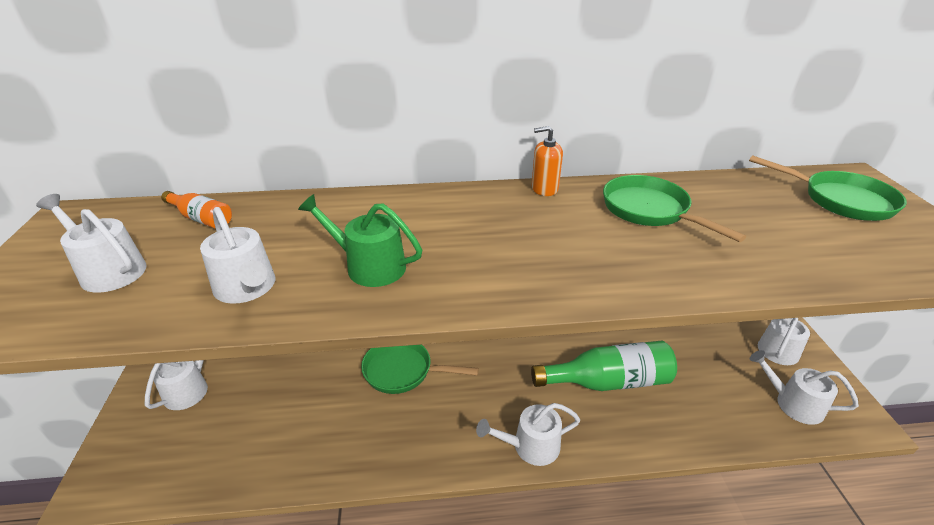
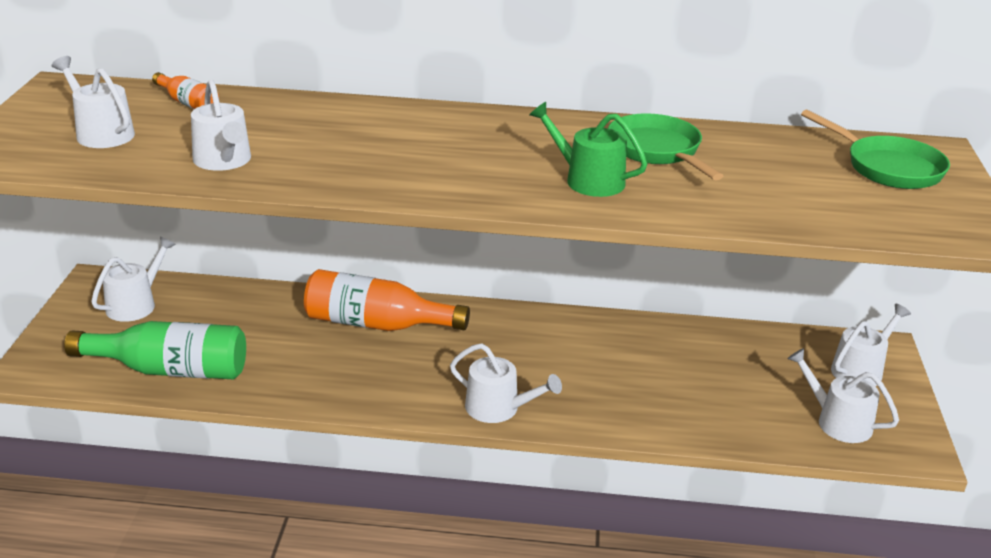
camera: 10 degrees right, 5 degrees down
green watering can [298,194,422,287] -> green watering can moved to [529,102,647,197]
green pan [361,345,479,394] -> orange bottle [304,269,470,331]
white watering can [476,403,580,466] -> white watering can turned 150 degrees counterclockwise [450,343,562,423]
green bottle [531,340,677,391] -> green bottle moved to [64,321,246,380]
orange soap dispenser [532,126,563,196] -> none

